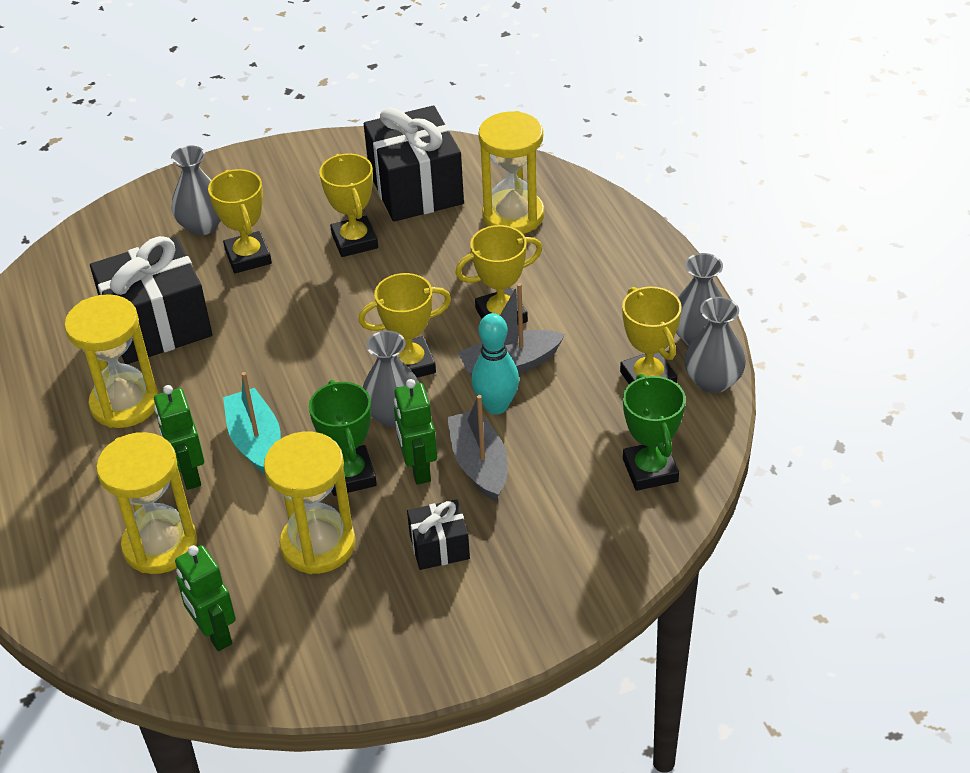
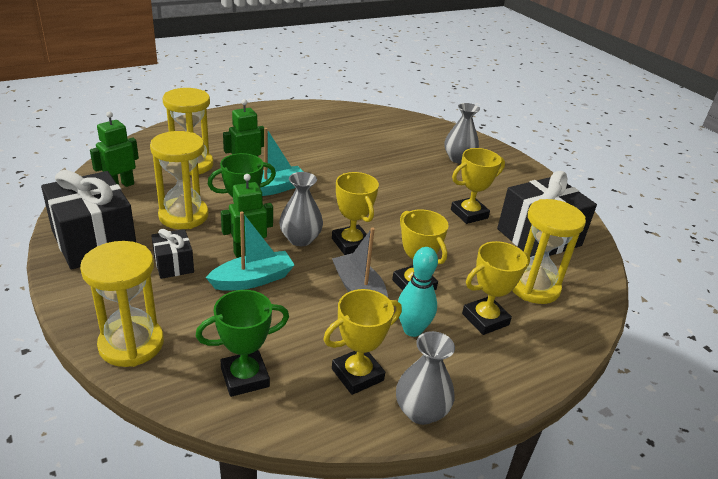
camera: 75 degrees right, 10 degrees down
yellow hourglass [64,294,158,428] -> yellow hourglass moved to [80,241,164,367]
black gift [90,236,212,364] -> black gift moved to [41,170,136,270]
yellow trophy [208,169,272,273] -> yellow trophy moved to [462,241,530,335]
grey boat [447,395,508,502] -> turquoise boat [206,212,295,291]
turquoise bowling pin [472,313,519,414] -> turquoise bowling pin moved to [398,247,438,337]
grey vase [685,297,746,393] -> none

